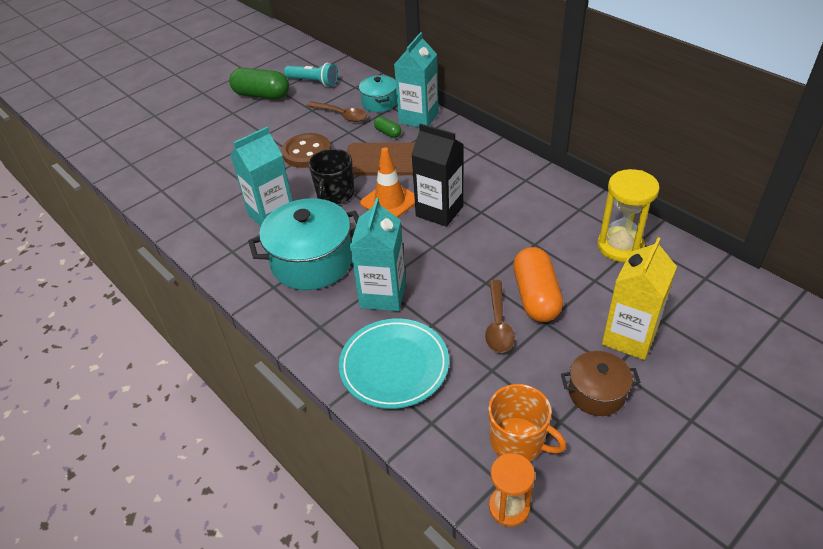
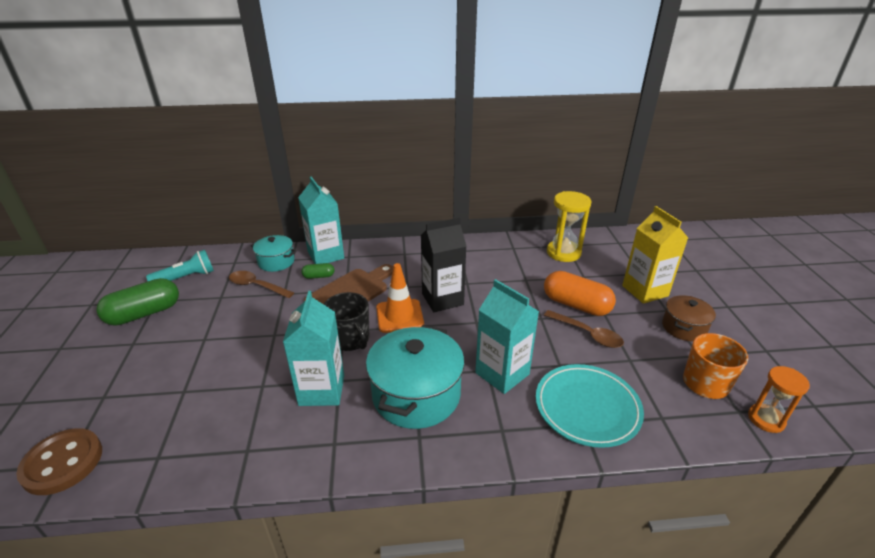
camera: 55 degrees left, 10 degrees down
brown button [282,133,331,168] -> brown button moved to [16,428,102,495]
brown spoon [306,101,367,122] -> brown spoon turned 135 degrees counterclockwise [229,271,294,298]

